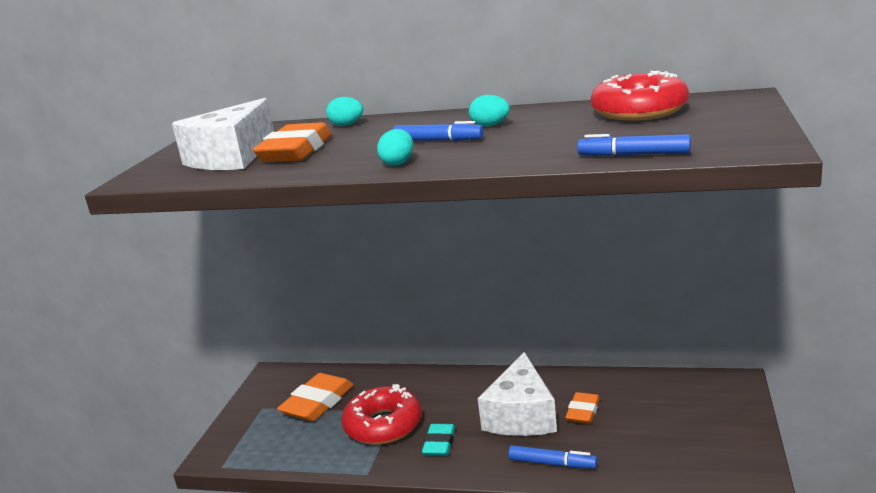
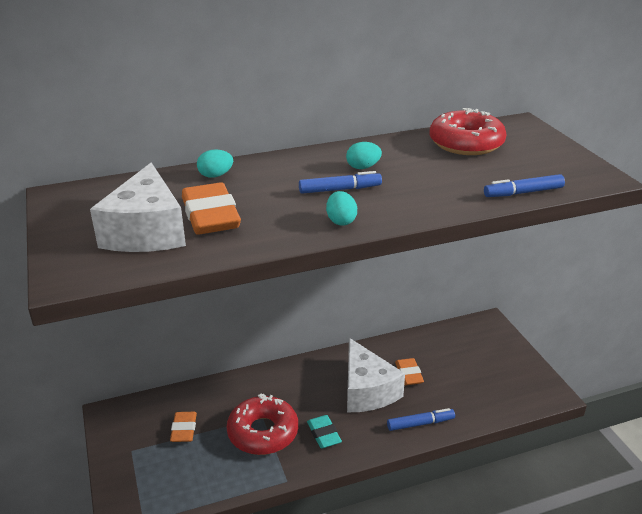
camera: 35 degrees left, 10 degrees up
orange eraser [277,373,354,421] -> orange eraser [170,412,197,442], size x0.60

